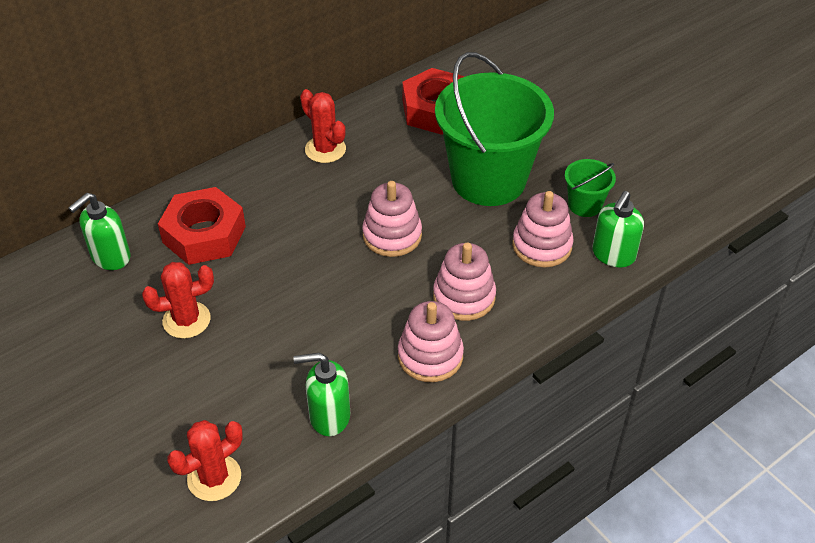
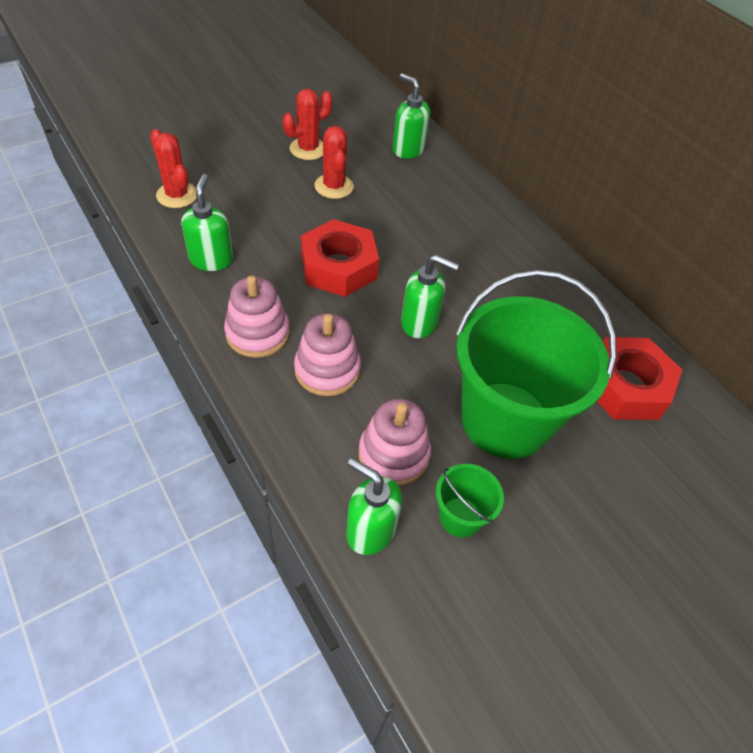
camera: 90 degrees right, 5 degrees up
red nut [158,187,246,265] -> red nut moved to [301,219,379,297]
red cactus [300,89,346,163] -> red cactus moved to [283,89,332,160]
pink stacking toy [362,181,422,257] -> green soap dispenser [401,255,459,338]

